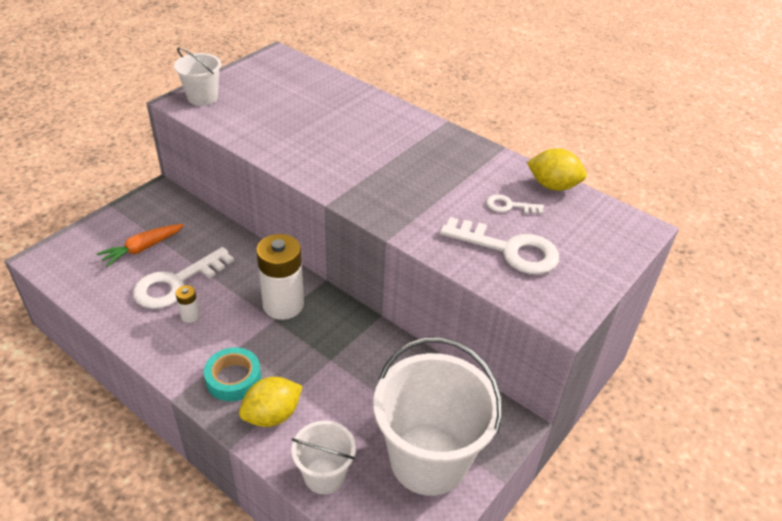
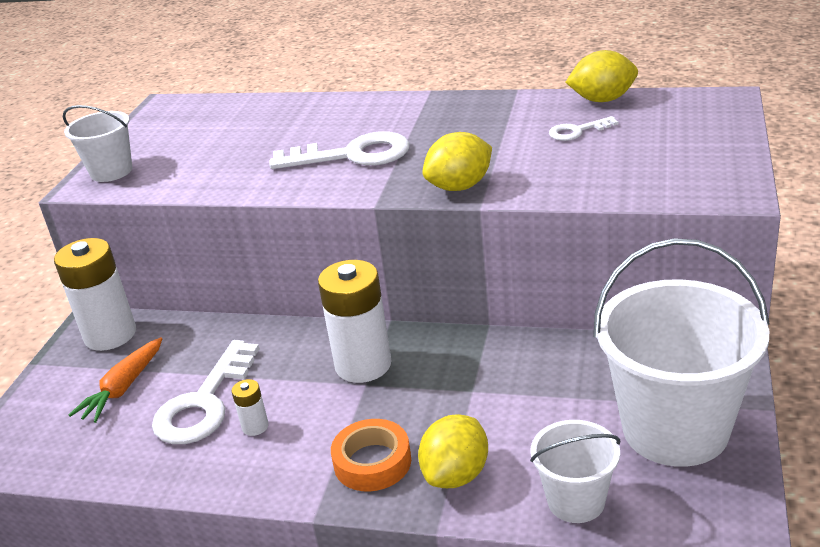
camera: 20 degrees left, 10 degrees down
turquoise tape [204,347,261,401] -> orange tape [331,419,411,491]
white key [440,217,559,274] -> white key moved to [269,131,410,169]
none -> white battery [54,238,136,351]
none -> yellow lemon [422,132,492,191]

